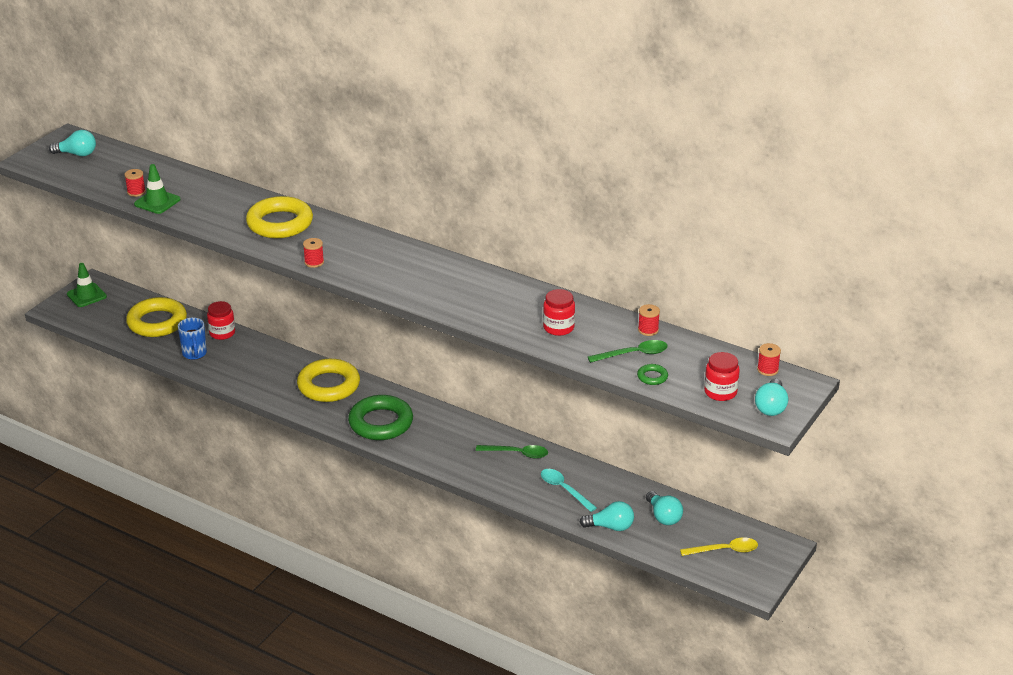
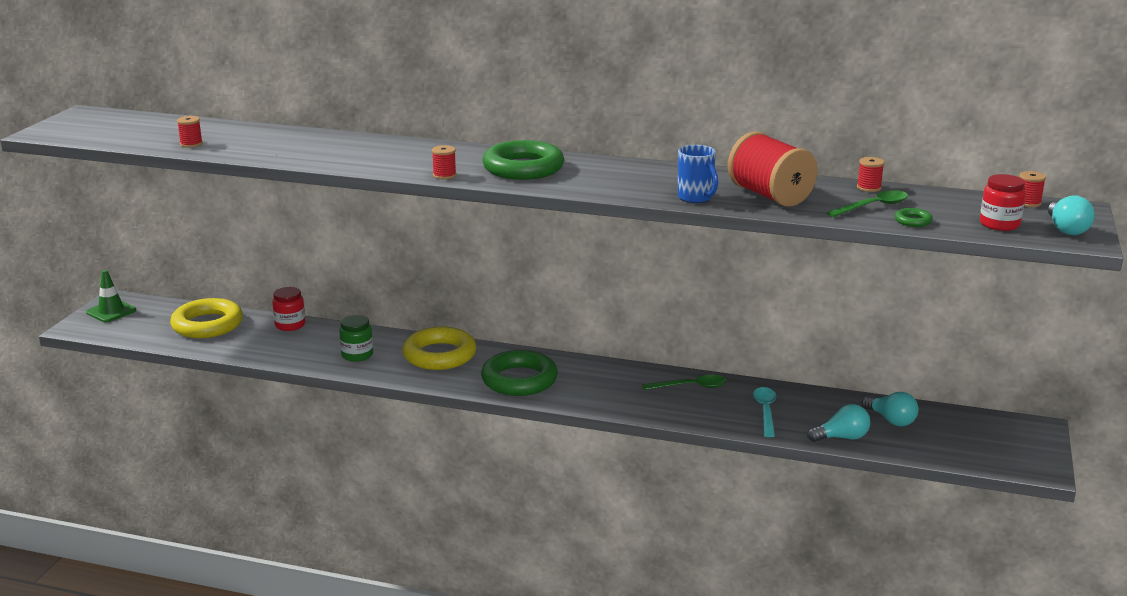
camera: 15 degrees left, 10 degrees down
turquoise light bulb [49,130,96,156] -> none
green traffic cone [134,164,181,214] -> none
blue mug [178,318,207,360] -> blue mug moved to [678,145,718,203]
yellow ring [246,196,313,238] -> none
turquoise spoon [541,469,597,512] -> turquoise spoon turned 60 degrees clockwise [753,387,776,437]
red jar [543,289,575,336] -> red spool [728,131,818,207]
yellow spoon [680,537,758,556] -> none
none -> green jar [339,315,373,362]
none -> green ring [482,140,565,180]

